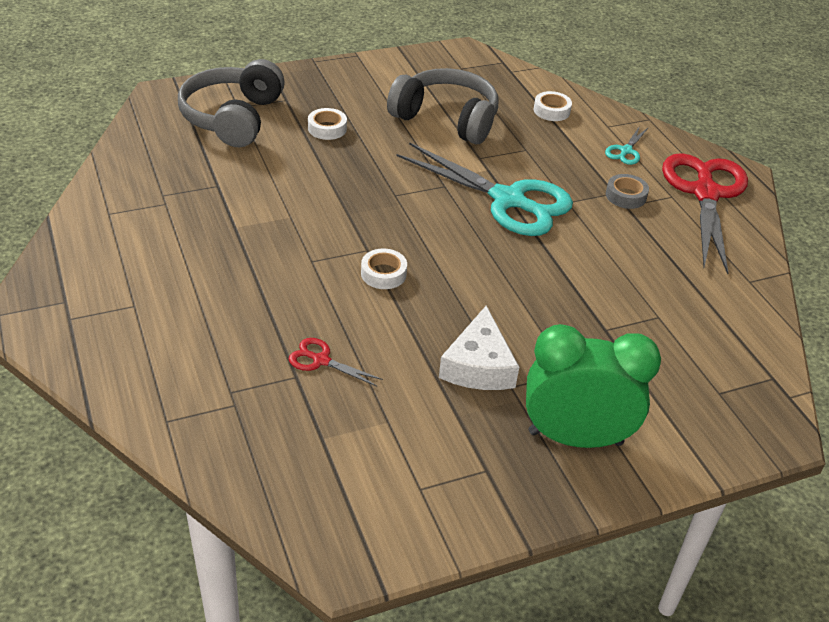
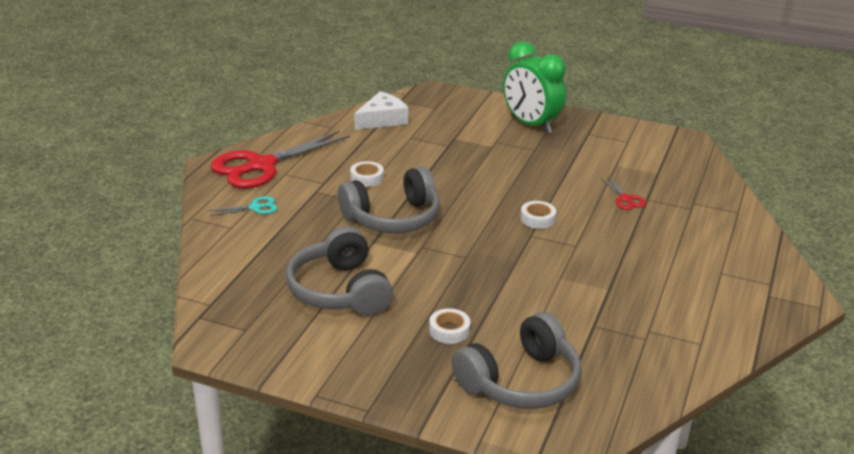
camera: 135 degrees left, 10 degrees down
turquoise scissors [396,142,573,236] -> grey headphones [338,166,440,233]
white cheese [439,306,519,390] -> white cheese moved to [354,91,408,130]
white tape [534,91,572,121] -> white tape moved to [350,161,384,187]
grey tape [606,174,649,209] -> none

